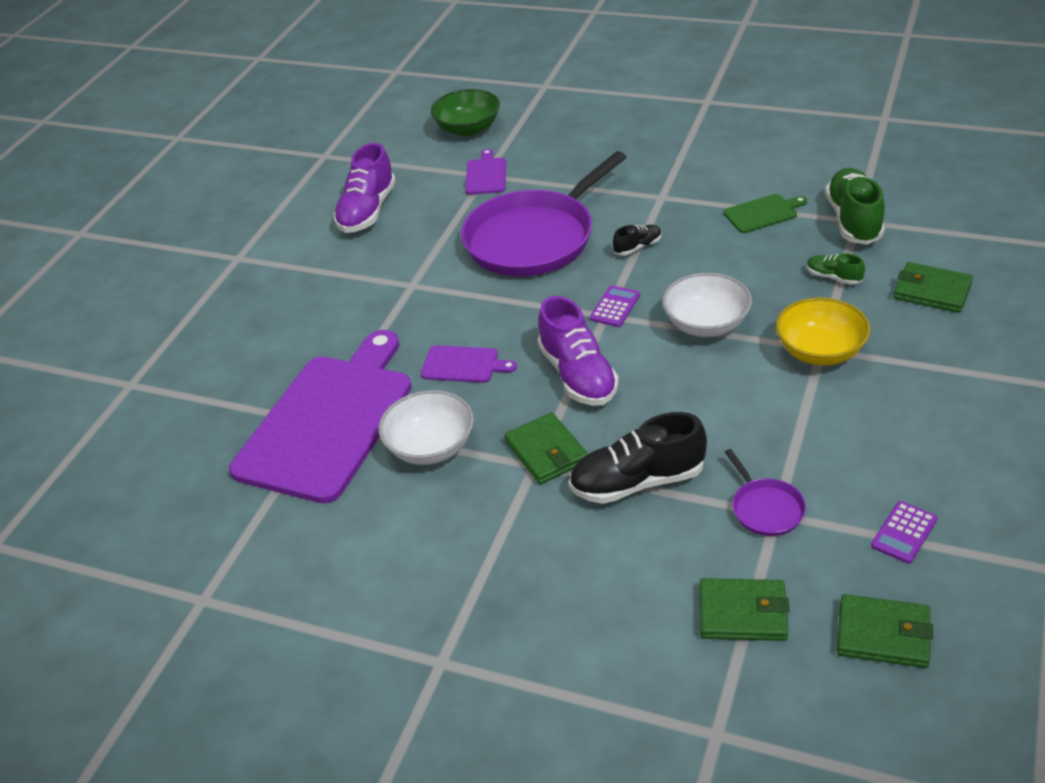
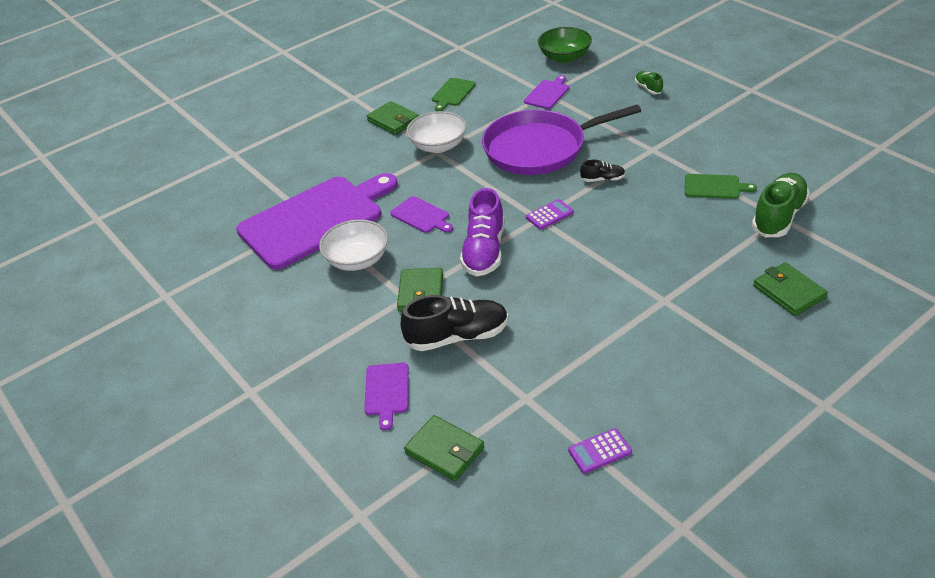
camera: 30 degrees right, 0 degrees up
purple shoe [333,143,396,233] -> green cutting board [432,78,476,111]
black shoe [569,412,707,504] -> black shoe turned 150 degrees clockwise [401,295,509,351]
white bowl [662,273,752,337] -> white bowl moved to [406,111,467,153]
purple pan [725,449,806,536] -> none
yellow bowl [776,298,870,365] -> none
green shoe [807,253,865,285] -> green shoe moved to [635,71,663,94]
green wallet [837,594,933,668] -> green wallet moved to [367,101,419,135]
none -> purple cutting board [364,363,409,431]

